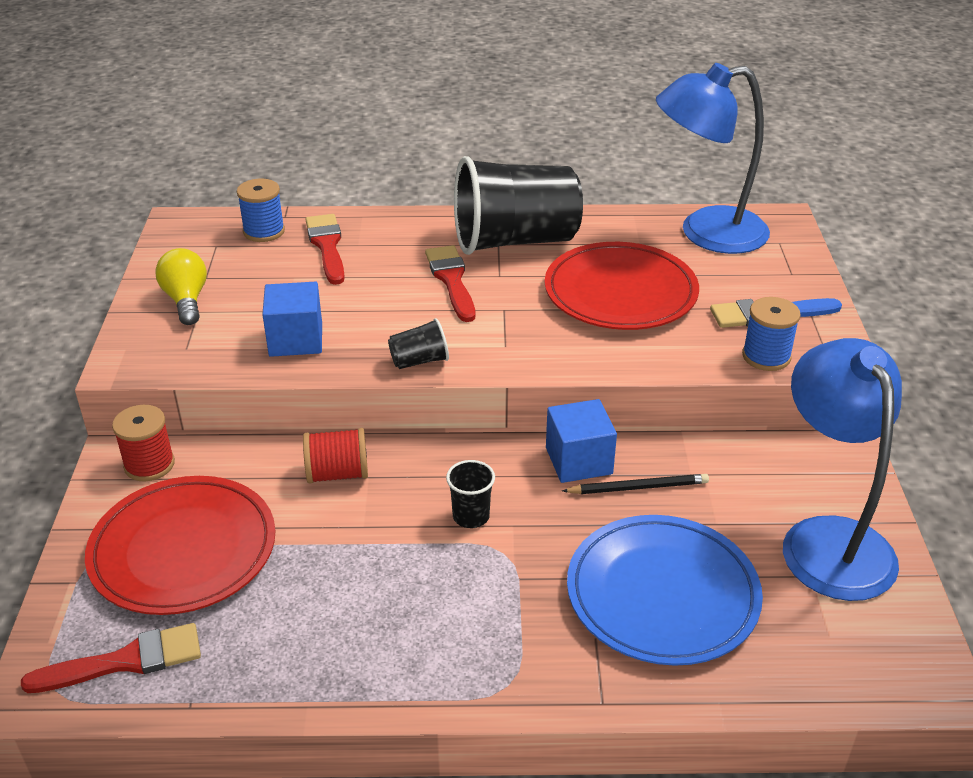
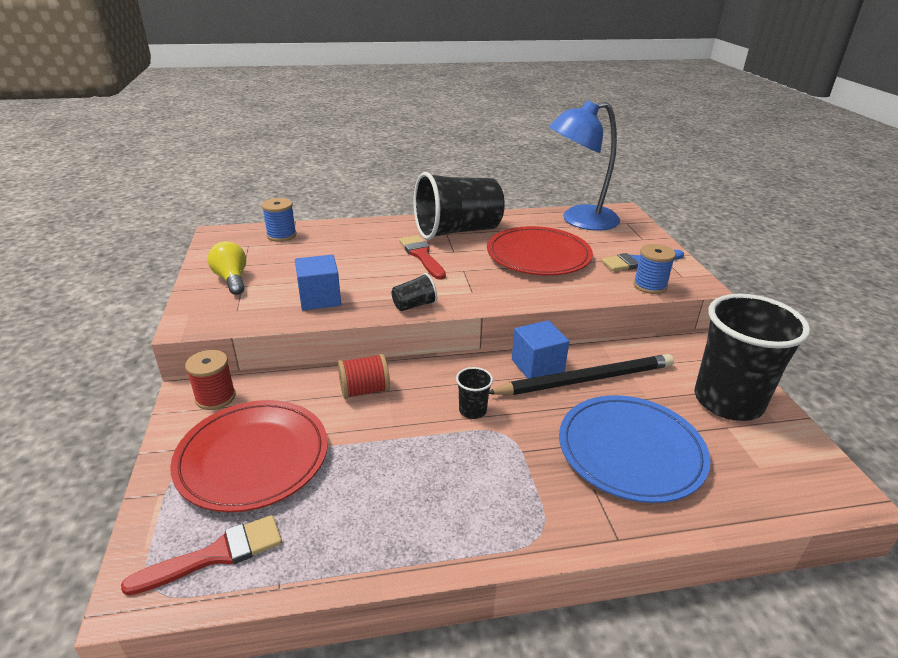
camera: 10 degrees left, 5 degrees down
red brush [305,214,345,285] -> none
black pencil [562,474,709,494] -> black pencil [489,354,674,395], size x1.88
blue lamp [783,338,902,601] -> black cup [695,294,811,421]

